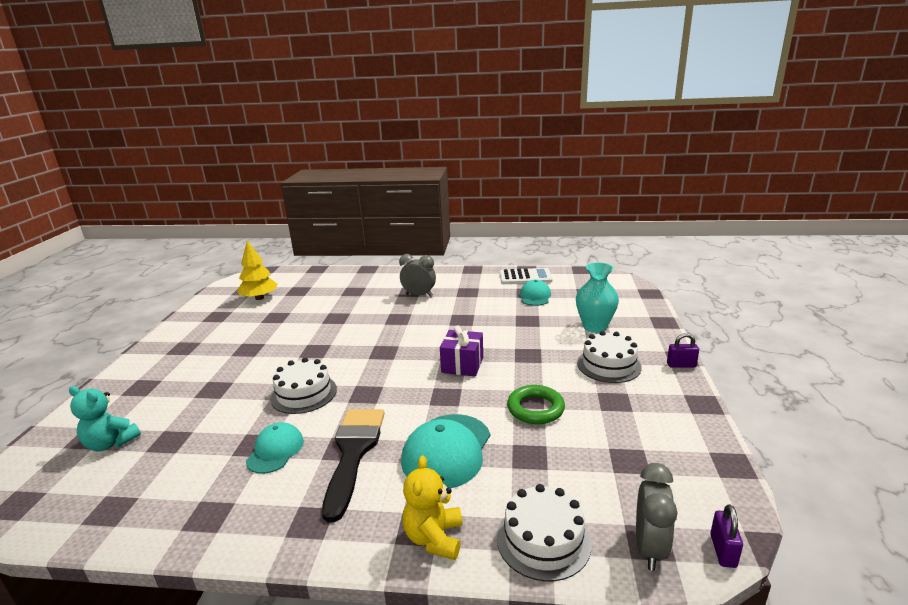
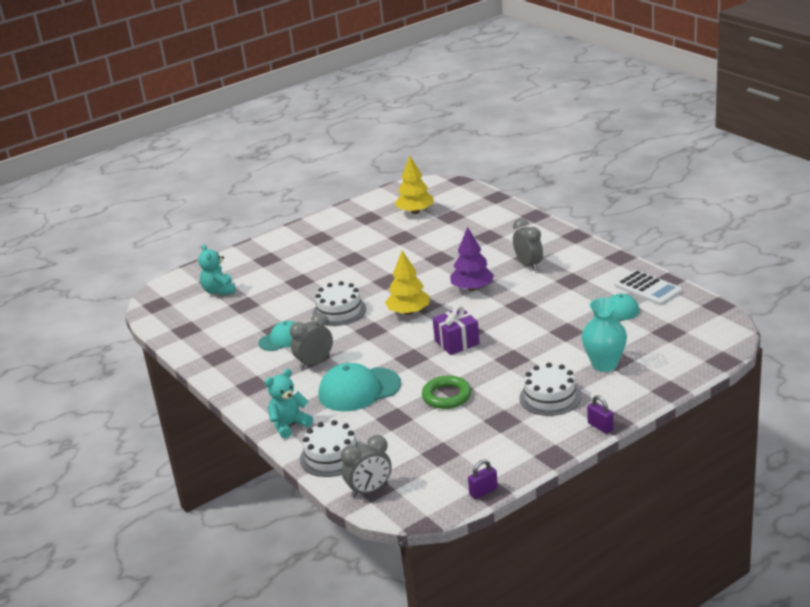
camera: 50 degrees right, 5 degrees up
black brush [322,409,385,522] -> grey clock [290,313,333,369]
yellow teddy bear [403,455,462,560] -> turquoise teddy bear [265,369,313,438]
purple padlock [710,504,743,568] -> purple padlock moved to [468,460,498,499]
none -> yellow tree [385,250,430,315]
none -> purple tree [450,227,494,291]

